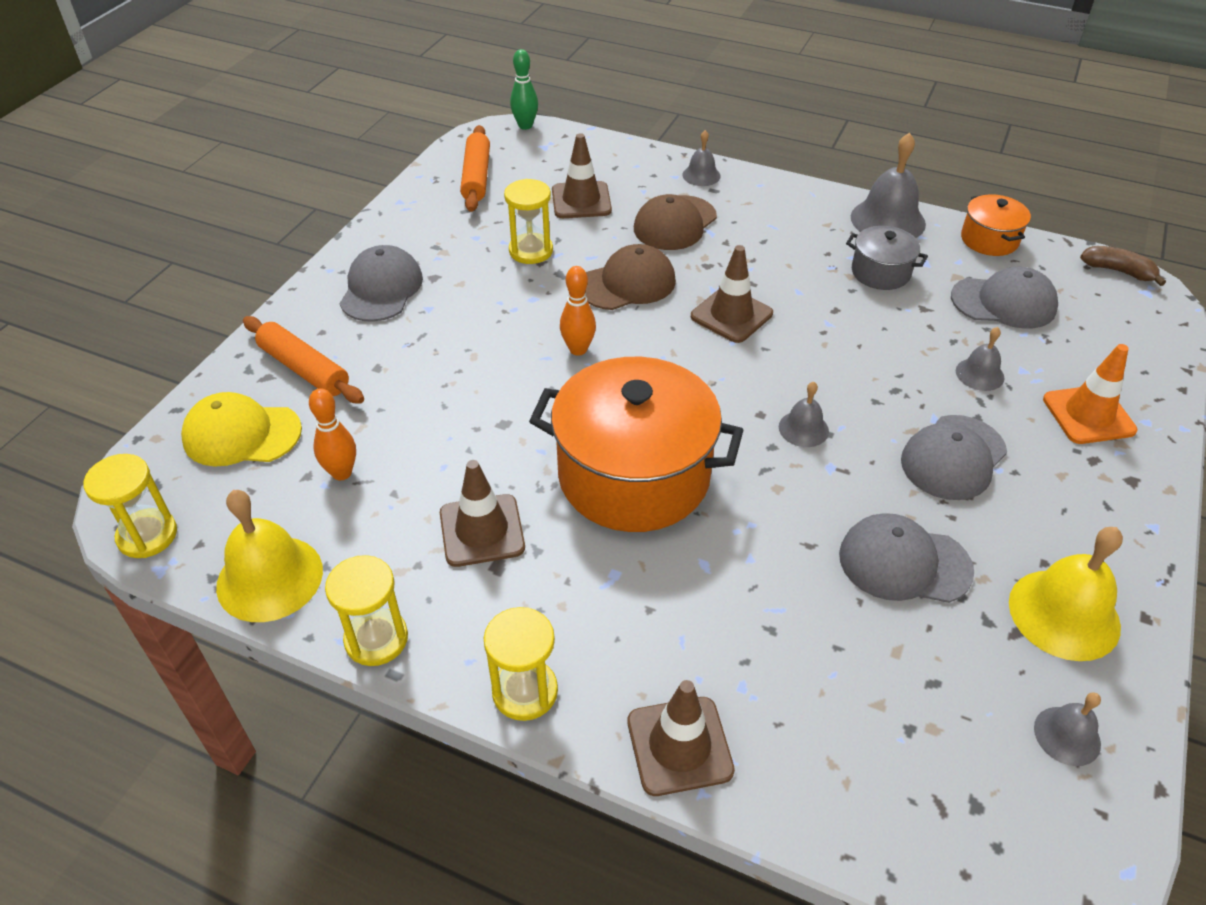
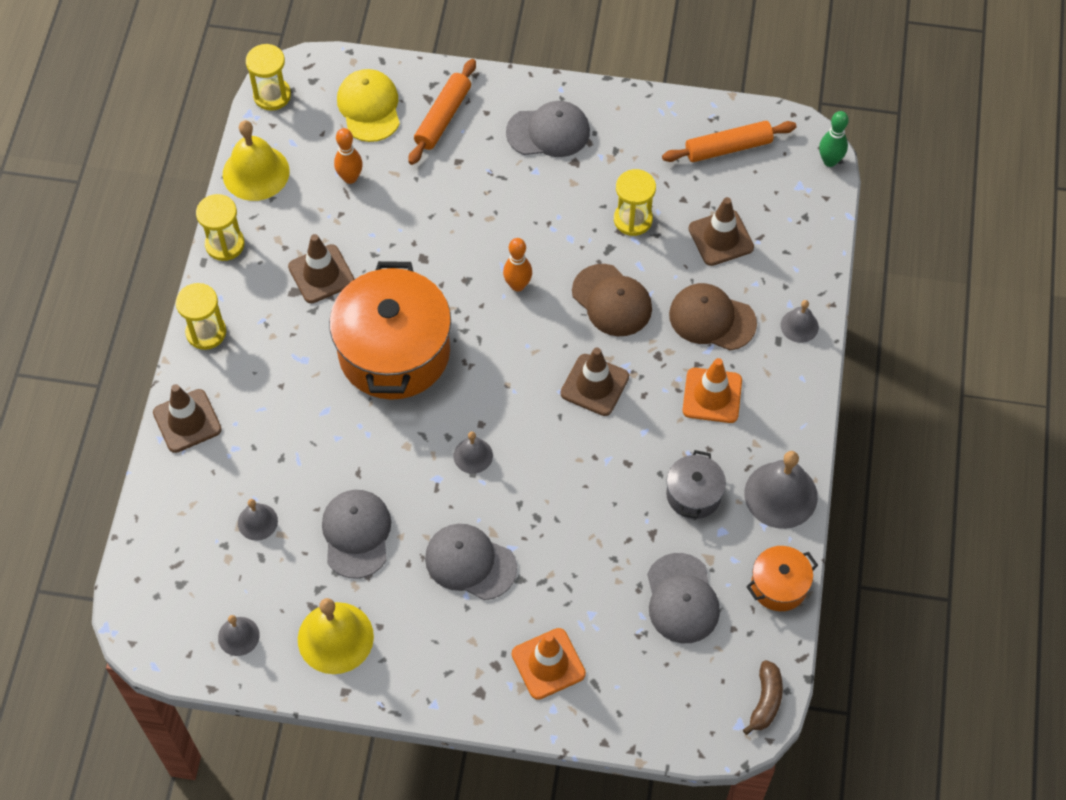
camera: 75 degrees right, 15 degrees up
grey bell [956,327,1005,391] -> grey bell moved to [238,499,278,541]
none -> orange traffic cone [683,358,742,423]

